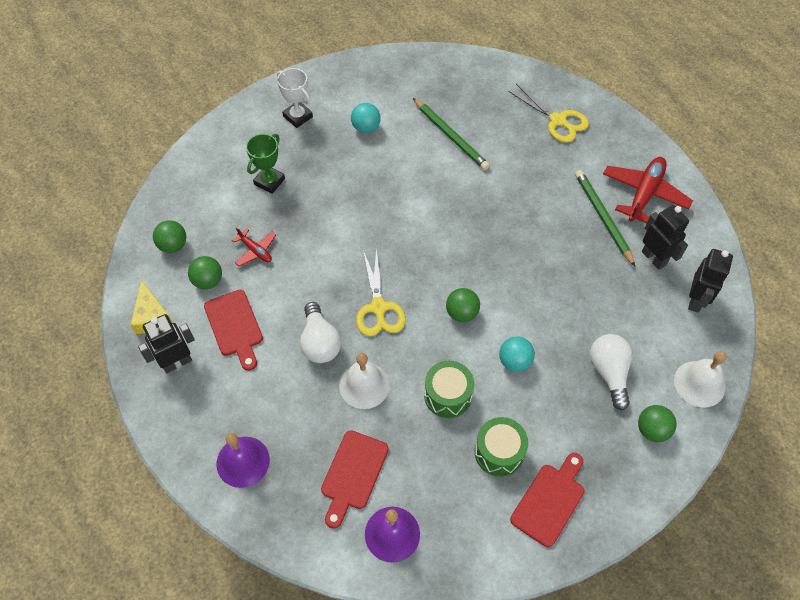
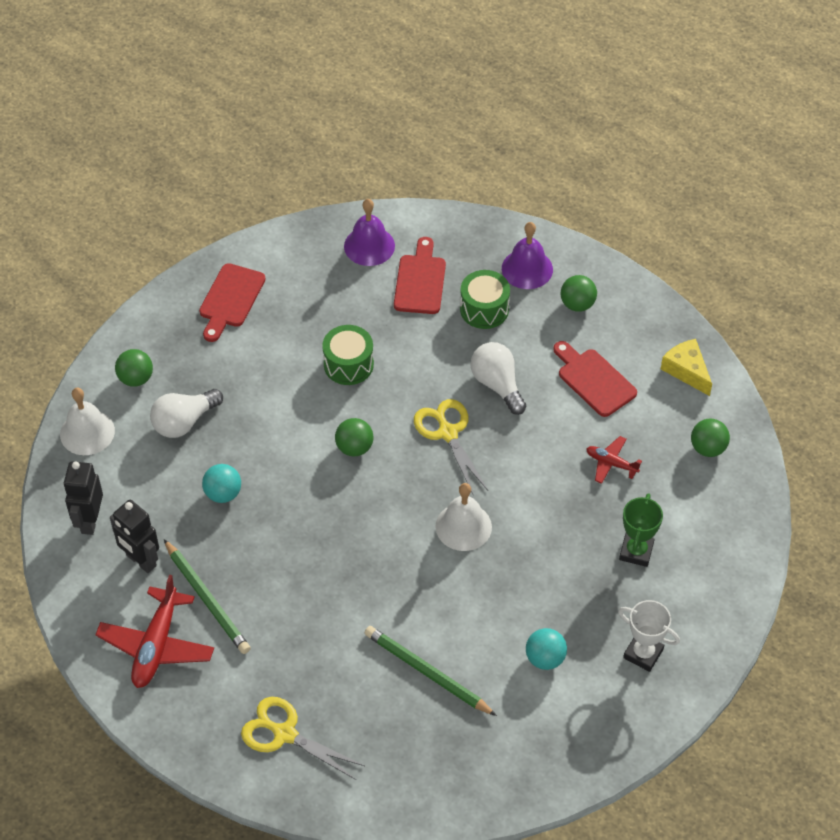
camera: 165 degrees right, 5 degrees down
black robot [138,314,194,373] -> none
green ball [188,256,222,289] -> green ball moved to [561,275,597,312]
white bell [339,353,390,409] -> white bell moved to [435,483,492,551]
green drum [475,417,528,477] -> green drum moved to [460,270,510,329]
turquoise ball [499,337,535,372] -> turquoise ball moved to [202,464,241,503]
white light bulb [590,334,632,410] -> white light bulb turned 75 degrees clockwise [150,389,223,438]

